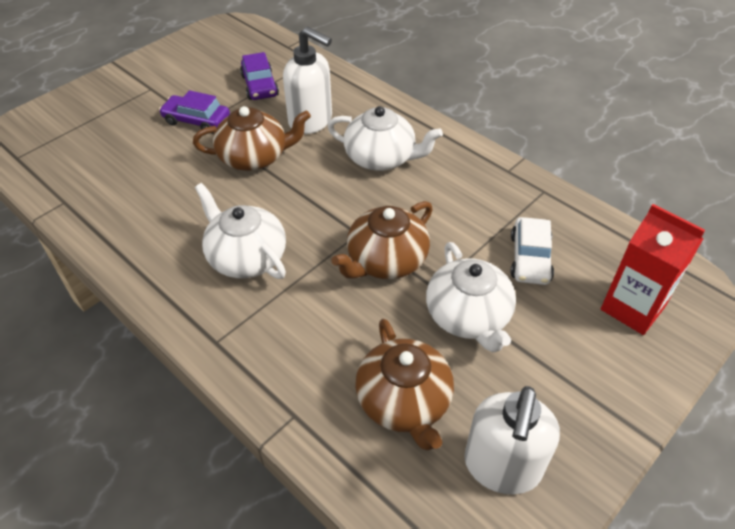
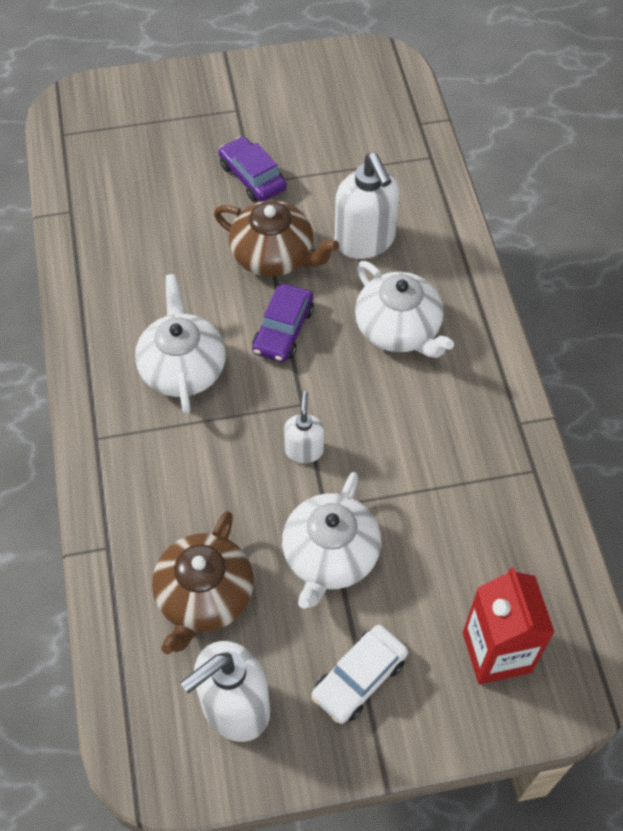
camera: 35 degrees right, 10 degrees up
purple car [240,52,279,100] -> purple car moved to [252,284,314,362]
brown teapot [331,201,433,279] -> white soap dispenser [284,391,324,463]
white car [510,217,554,285] -> white car moved to [312,625,408,724]

